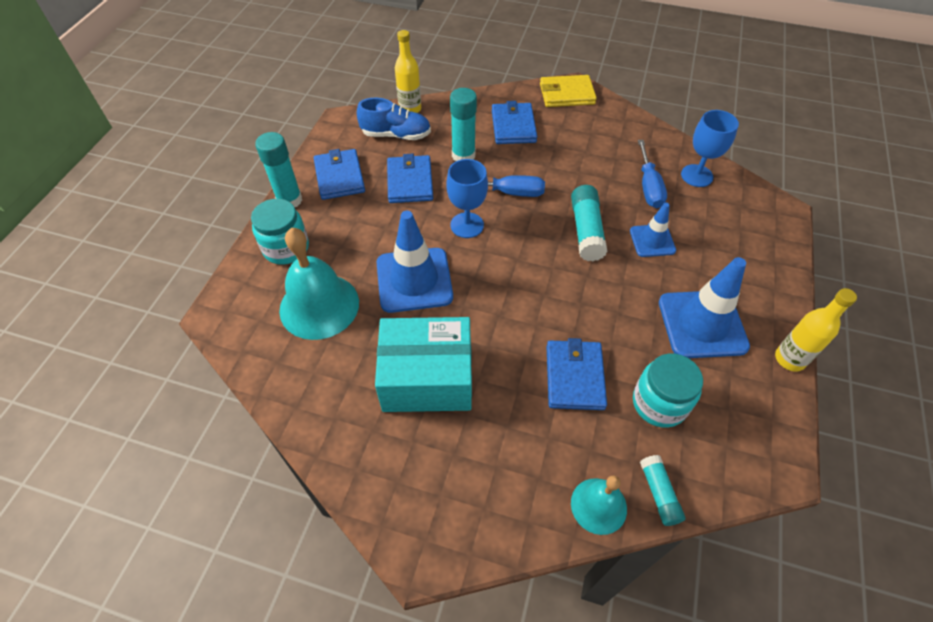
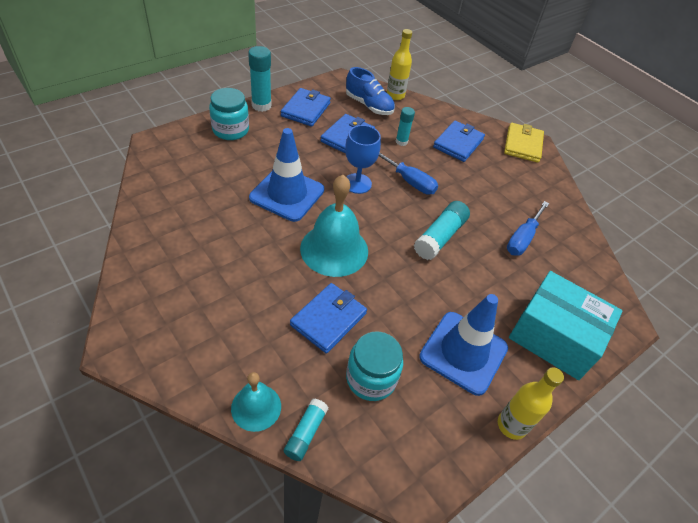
camera: 30 degrees right, 5 degrees down
turquoise bell [279,228,359,340] -> turquoise bell moved to [300,175,368,277]
turquoise box [375,317,472,412] -> turquoise box moved to [509,271,623,380]
turquoise glue stick [450,88,477,161] -> turquoise glue stick [396,107,415,146], size x0.62
yellow wallet [540,75,597,107] -> yellow wallet turned 75 degrees clockwise [504,123,544,163]
blue traffic cone [630,203,676,257] -> none
blue goblet [681,110,739,187] -> none

